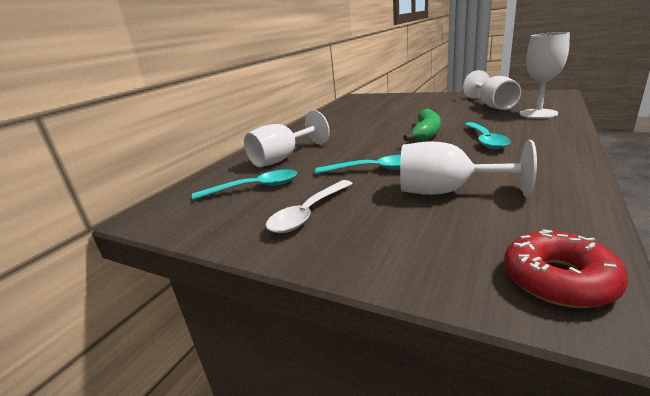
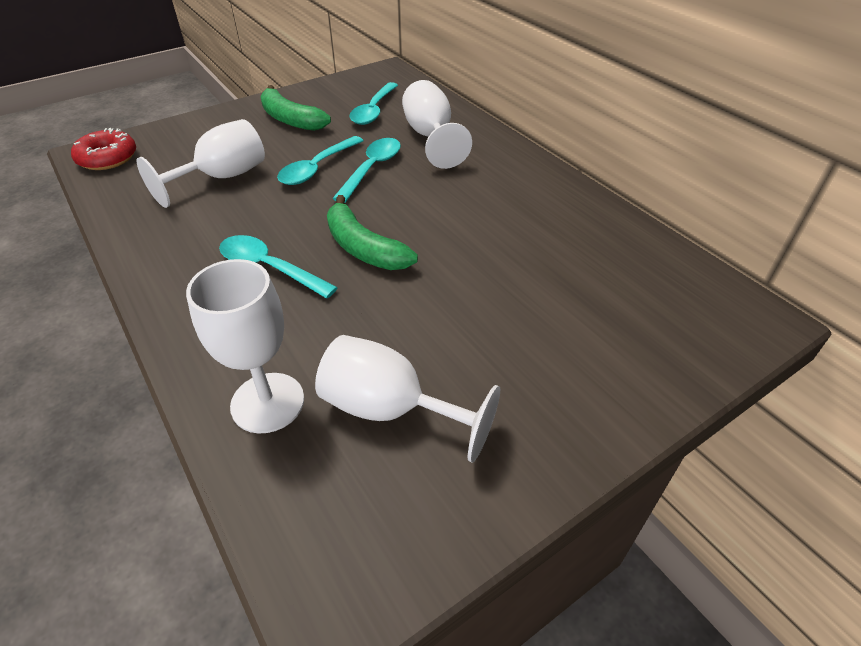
camera: 115 degrees right, 20 degrees up
white spoon [266,180,353,233] -> green banana [260,85,331,131]
none -> turquoise spoon [332,138,401,203]

